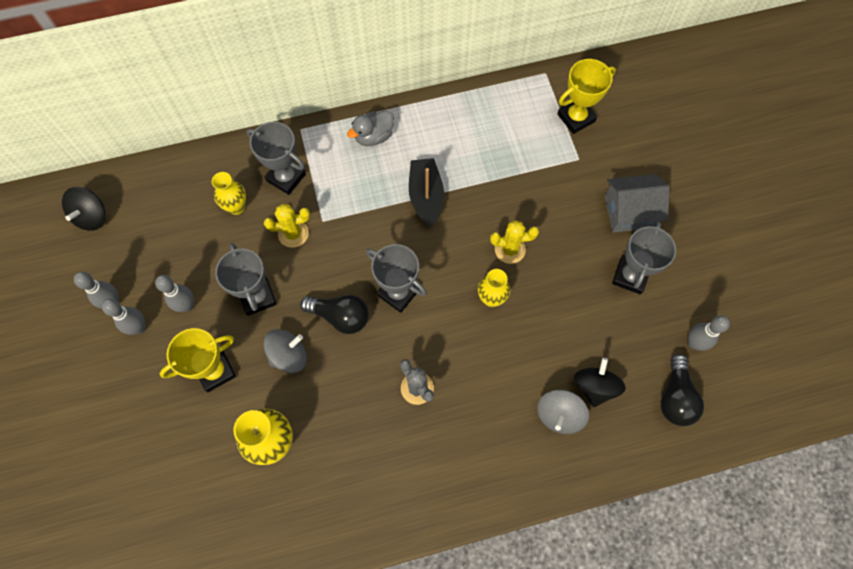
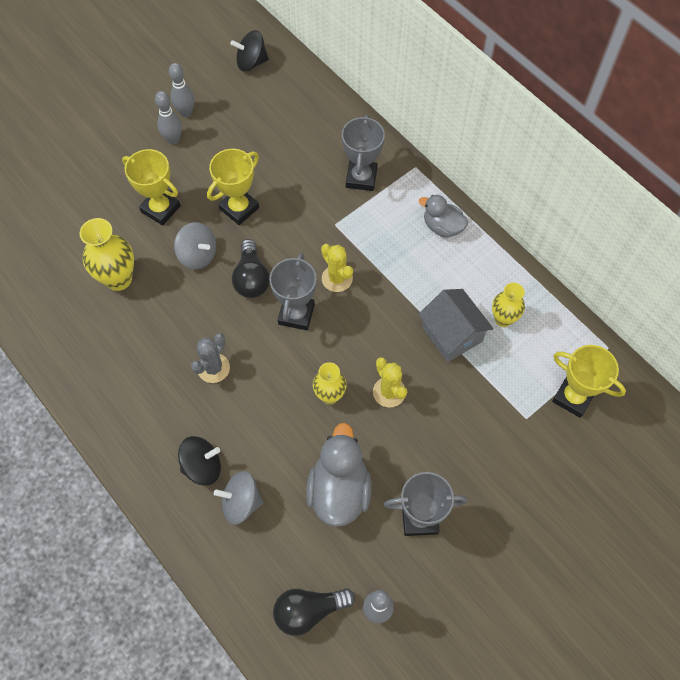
camera: 65 degrees right, 5 degrees down
grey bowling pin [155,275,194,312] -> none
yellow vase [212,172,246,215] -> yellow vase moved to [492,283,525,327]
grey trophy [215,243,276,316] -> yellow trophy [207,149,259,225]
yellow cactus [264,204,310,248] -> yellow cactus moved to [321,244,353,292]
black boat [409,158,444,227] -> none
black spinning top [574,358,626,407] -> black spinning top moved to [178,436,221,486]
grey house [604,174,670,233] -> grey house moved to [418,289,493,362]
none -> grey duck [306,423,371,527]

